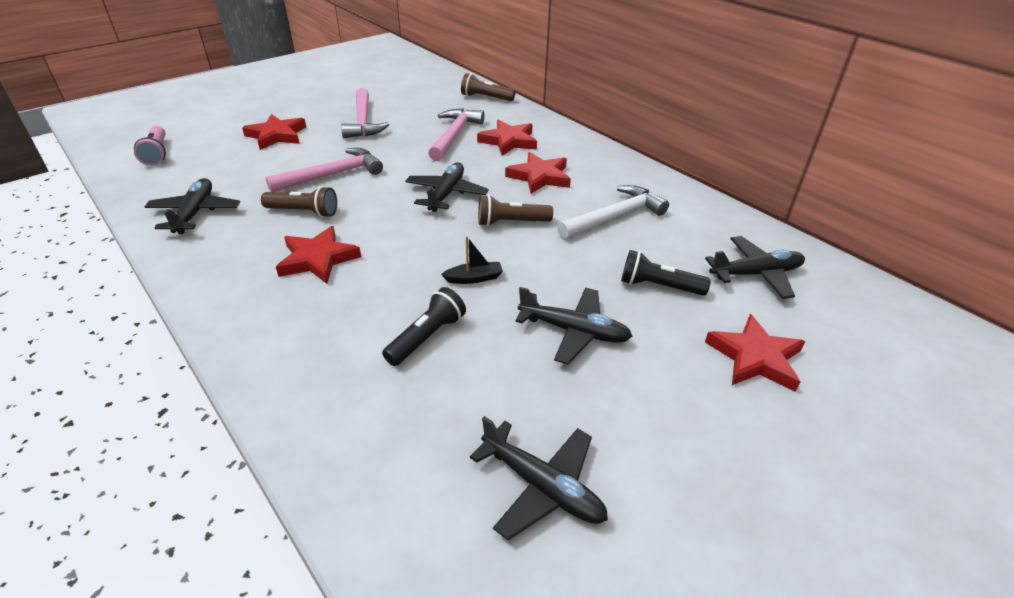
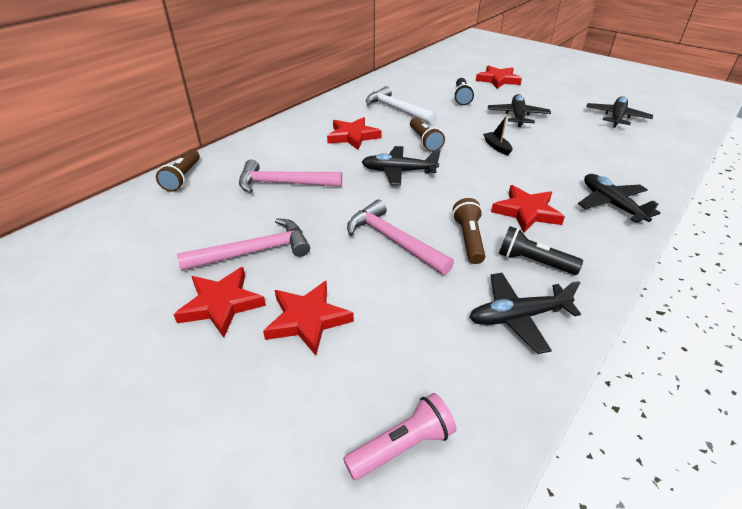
camera: 100 degrees left, 0 degrees up
black flashlight [382,287,466,366] -> black flashlight moved to [499,226,583,275]
red star [477,120,537,156] -> red star moved to [173,267,266,338]
black plane [705,236,805,299] -> black plane moved to [578,174,660,223]

